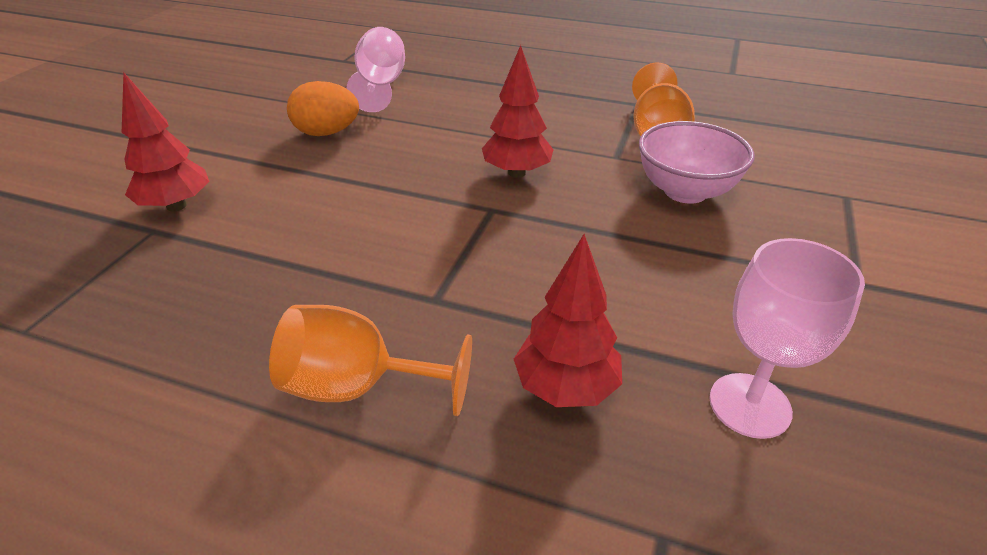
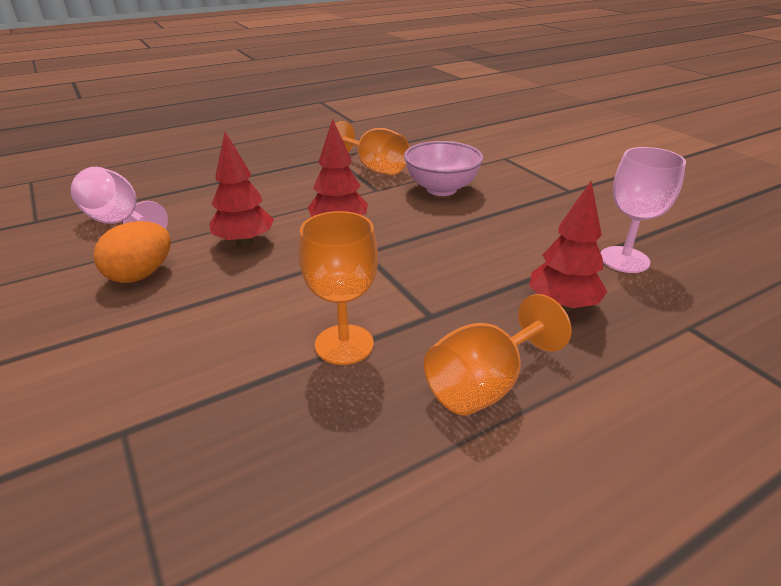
camera: 50 degrees left, 5 degrees down
red tree [122,73,209,211] -> red tree moved to [209,132,274,246]
none -> orange goblet [298,211,378,365]

